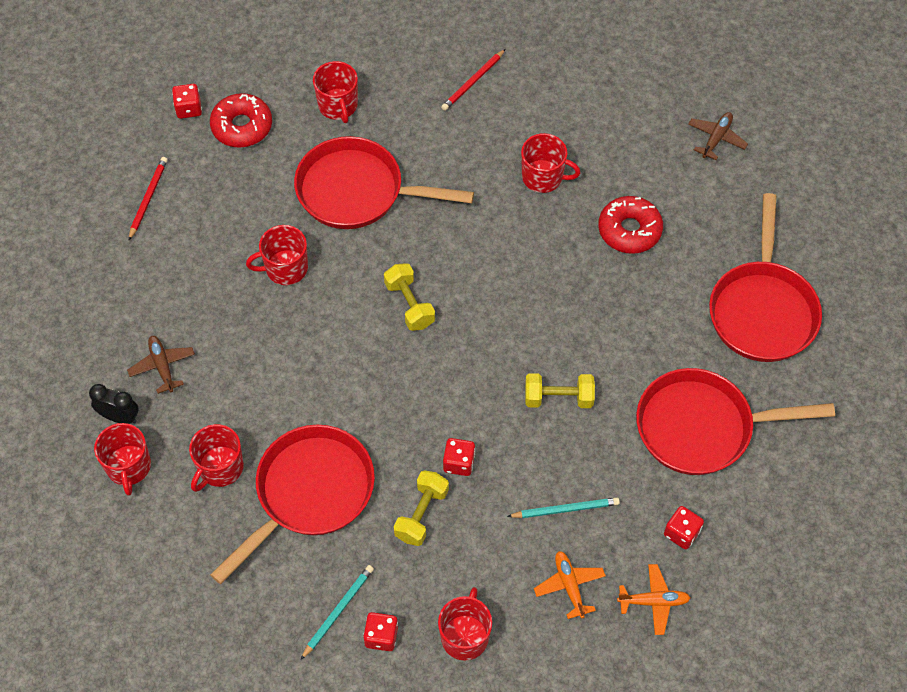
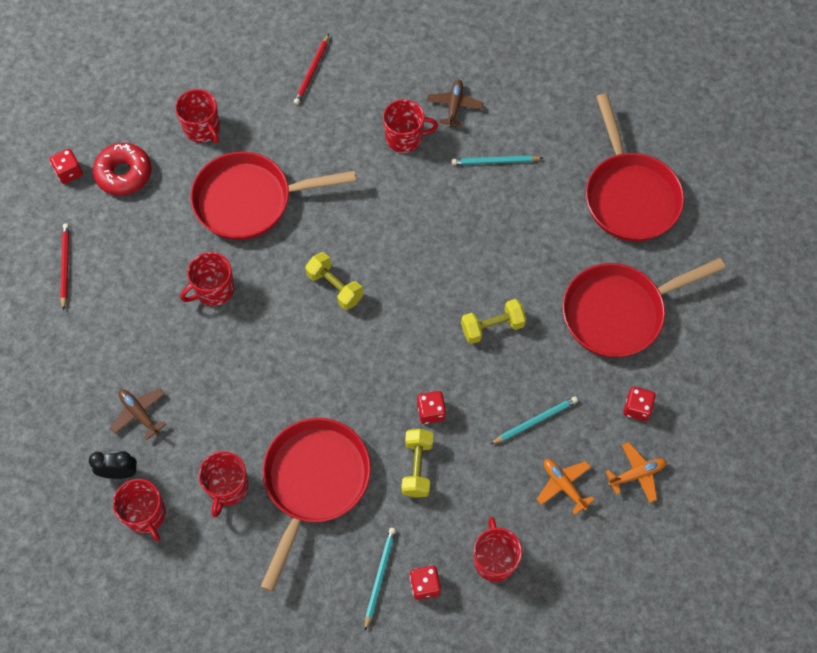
camera: 20 degrees left, 5 degrees up
red donut [598,196,663,254] -> turquoise pencil [452,155,543,165]
brown plane [688,112,748,160] -> brown plane moved to [427,80,483,128]

